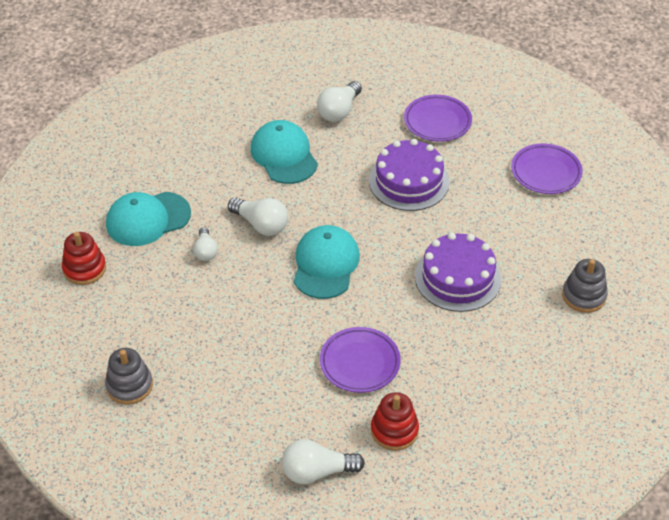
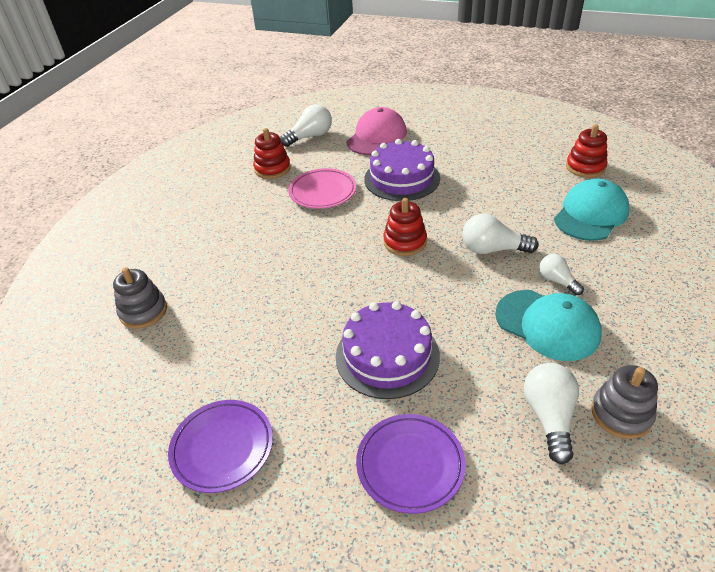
camera: 155 degrees right, 5 degrees down
grey stacking toy [105,348,153,405] -> grey stacking toy moved to [591,365,658,439]
white light bulb [193,227,218,261] -> white light bulb moved to [539,254,584,295]
turquoise cap [294,225,360,299] -> red stacking toy [383,198,427,256]
purple plate [320,327,401,393] -> pink plate [288,168,356,209]
purple cake [415,232,501,312] -> purple cake moved to [364,139,440,201]
none -> pink cap [346,107,407,155]

